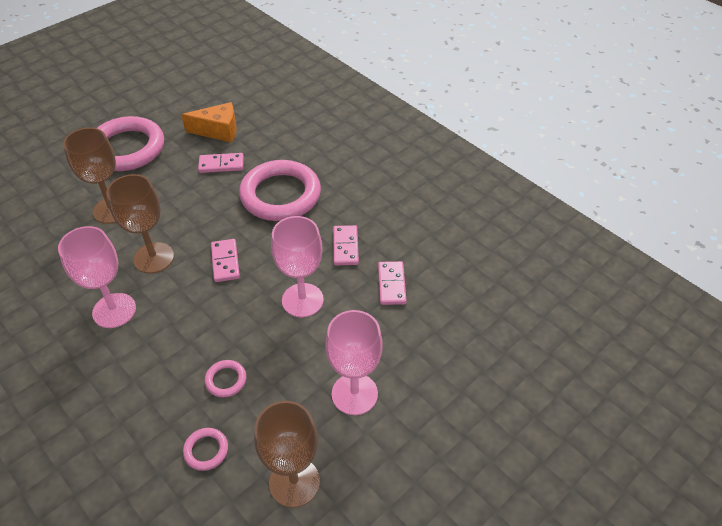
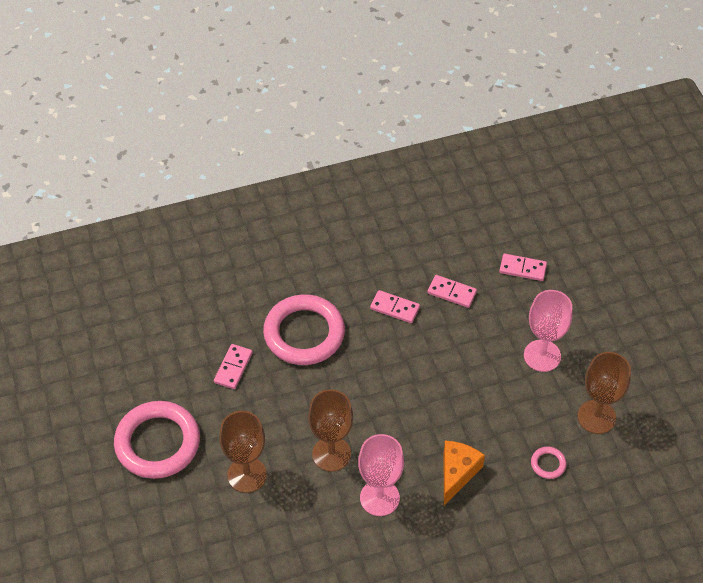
camera: 65 degrees left, 5 degrees up
orange cheese [181,102,237,143] -> orange cheese moved to [444,441,485,505]
pink ring [205,360,246,397] -> none
pink domino [211,239,240,282] -> pink domino moved to [499,254,547,281]
pink goblet [271,216,324,317] -> none

